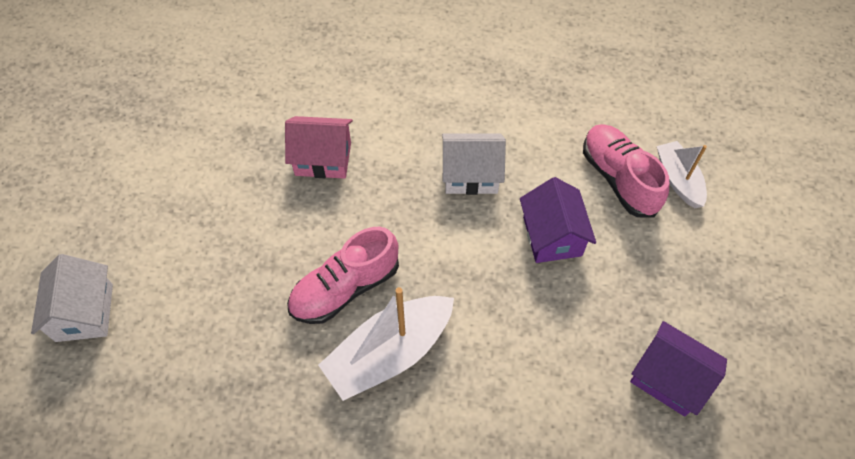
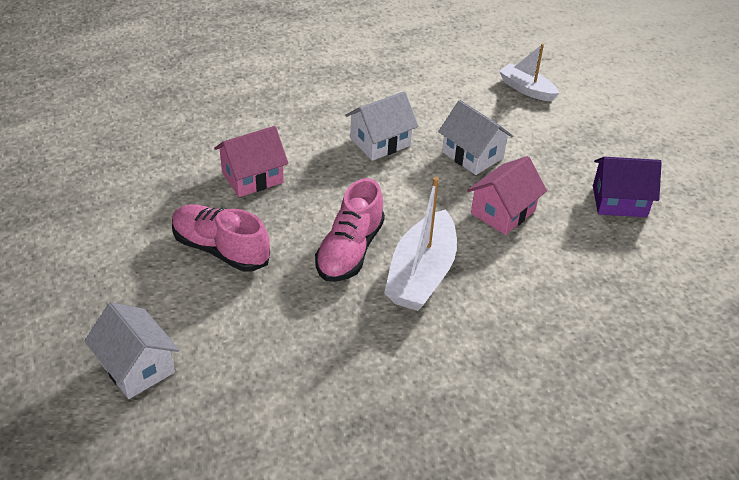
camera: 35 degrees left, 15 degrees down
purple house [520,177,596,263] -> white house [438,100,514,175]
pink shoe [583,124,669,218] -> pink shoe moved to [172,204,270,272]
none -> pink house [467,156,547,235]

